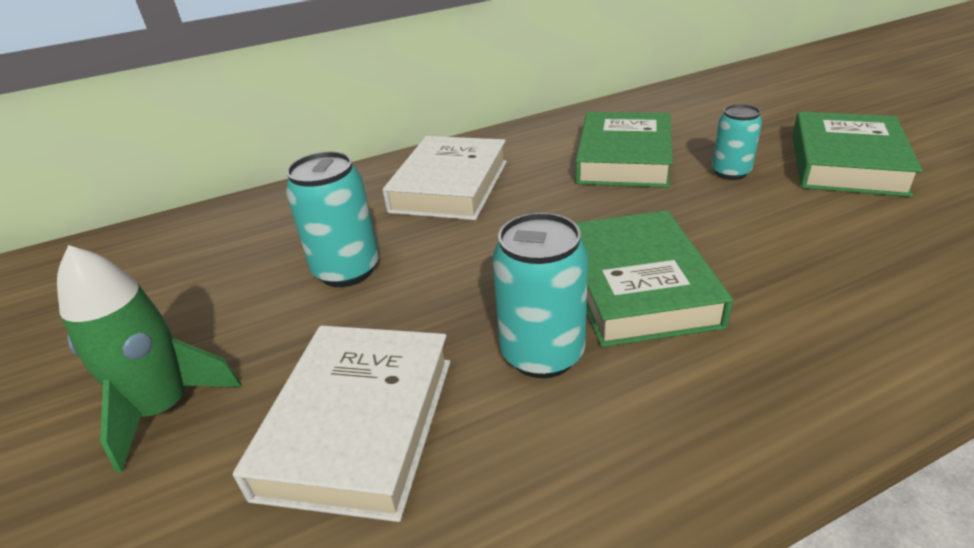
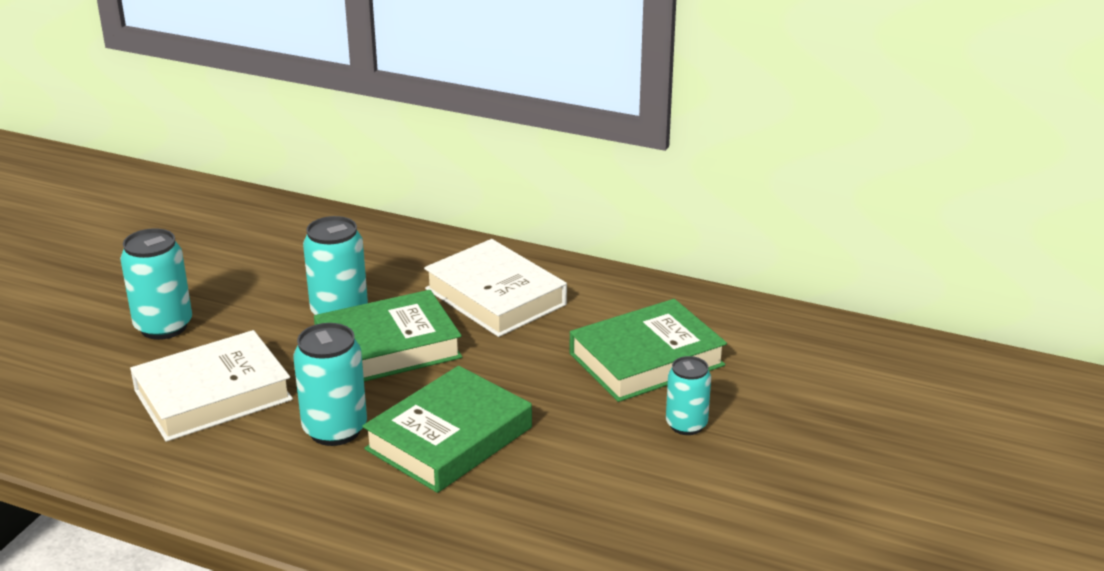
camera: 45 degrees right, 5 degrees down
green rocket [57,245,241,473] -> turquoise can [120,228,192,340]
white book [382,136,507,220] -> white book turned 75 degrees clockwise [424,239,567,337]
green book [792,112,923,197] -> green book moved to [314,290,462,382]

